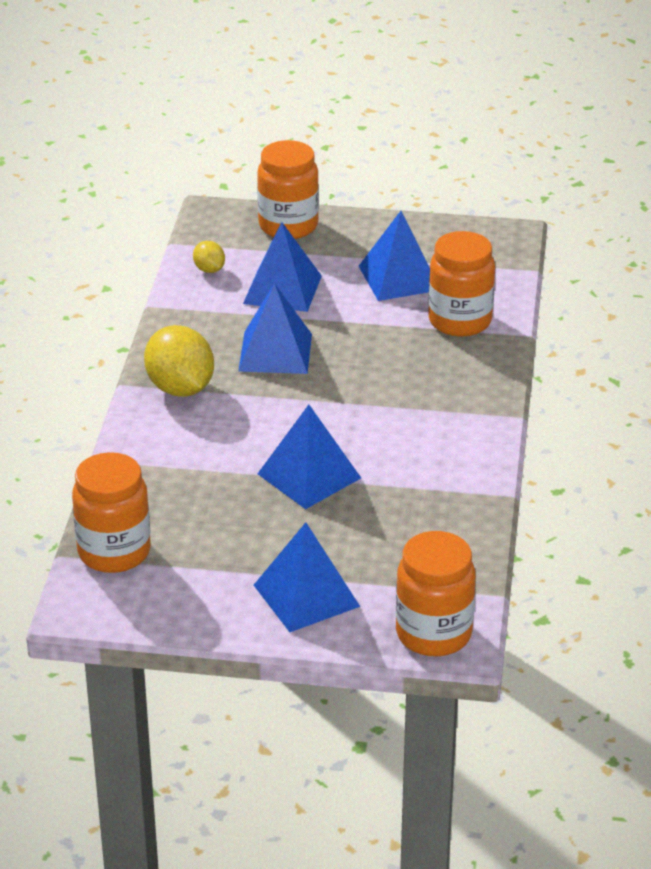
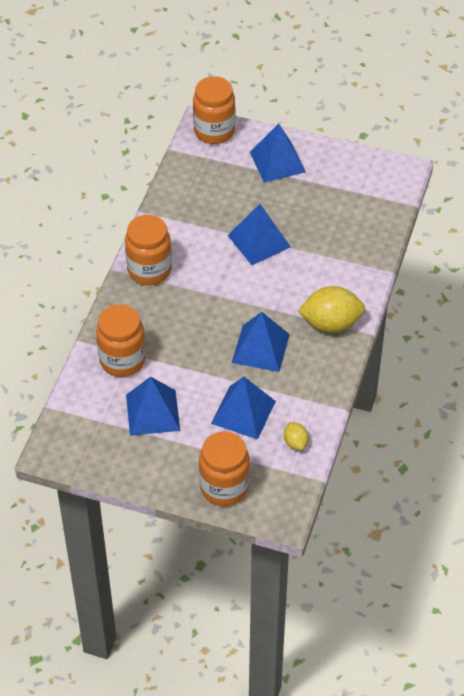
camera: 170 degrees left, 15 degrees up
orange jar [72,452,151,573] -> orange jar moved to [125,215,172,285]
yellow lemon [144,325,214,397] -> yellow lemon turned 75 degrees counterclockwise [298,286,365,333]

